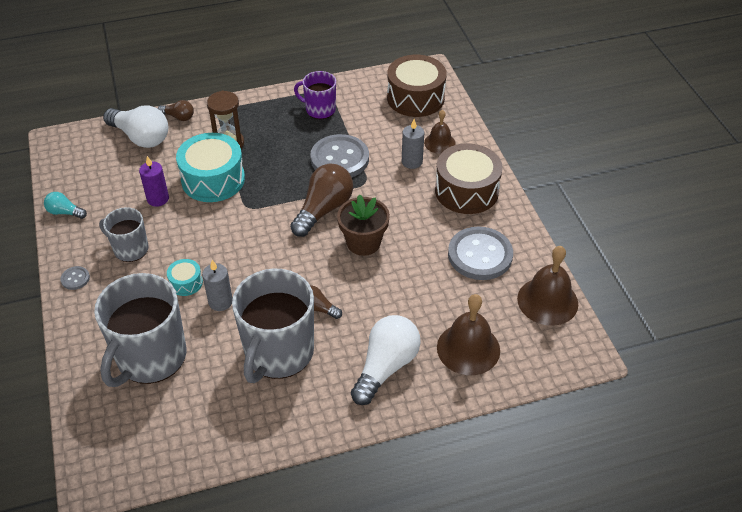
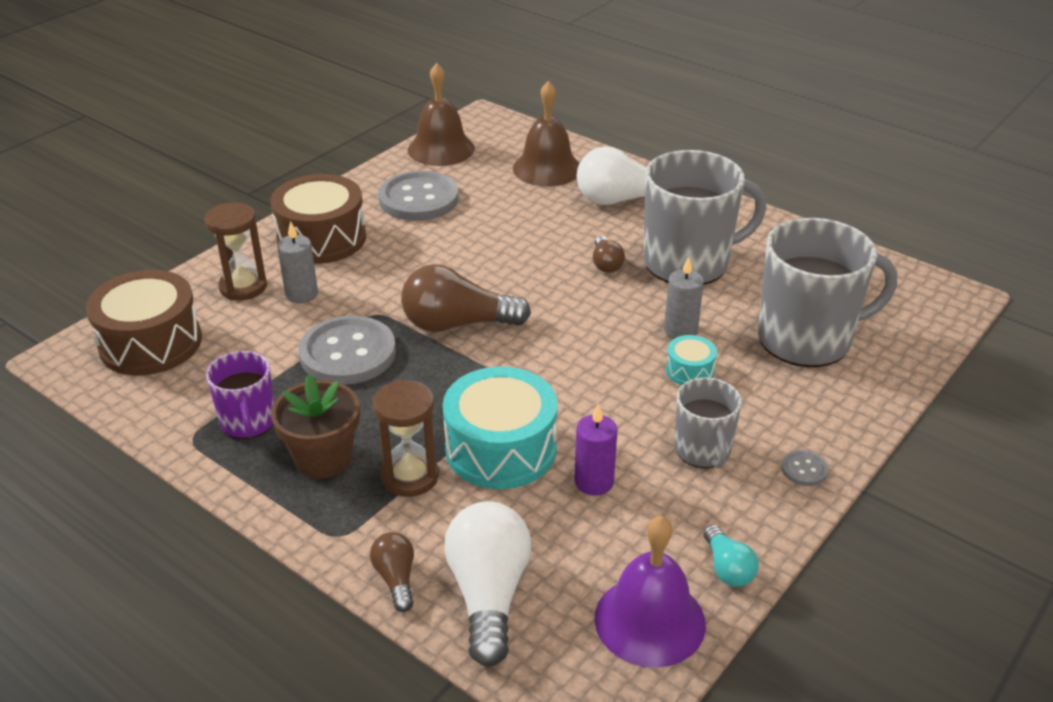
camera: 125 degrees left, 10 degrees down
brown flower pot [337,194,390,256] -> brown flower pot moved to [271,374,360,478]
brown bell [424,110,456,154] -> brown hourglass [205,203,267,300]
none -> purple bell [594,516,706,668]

